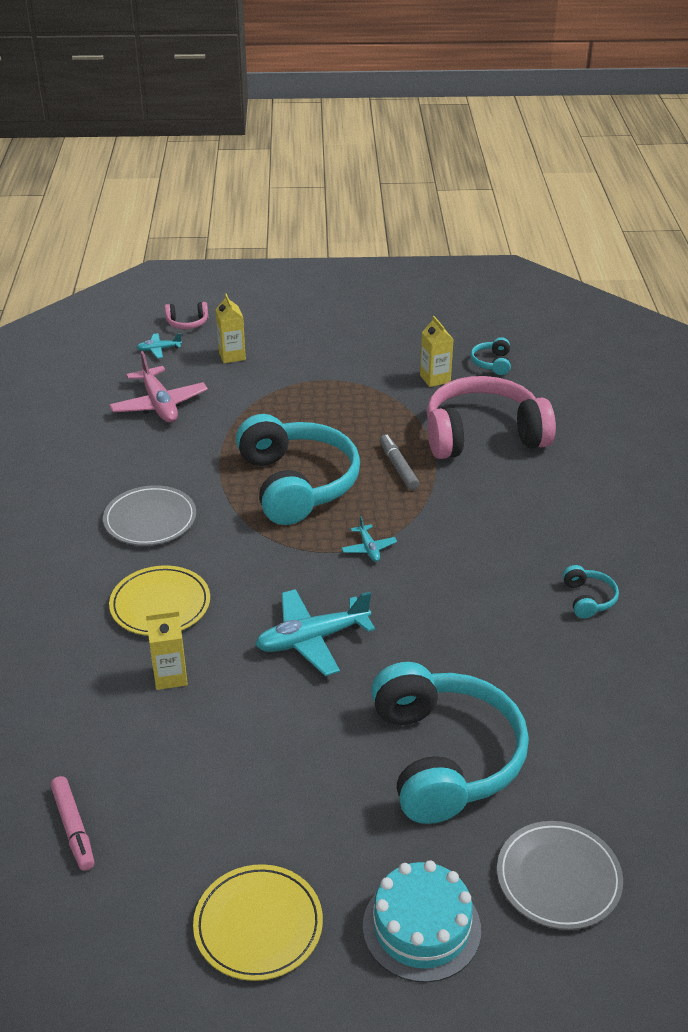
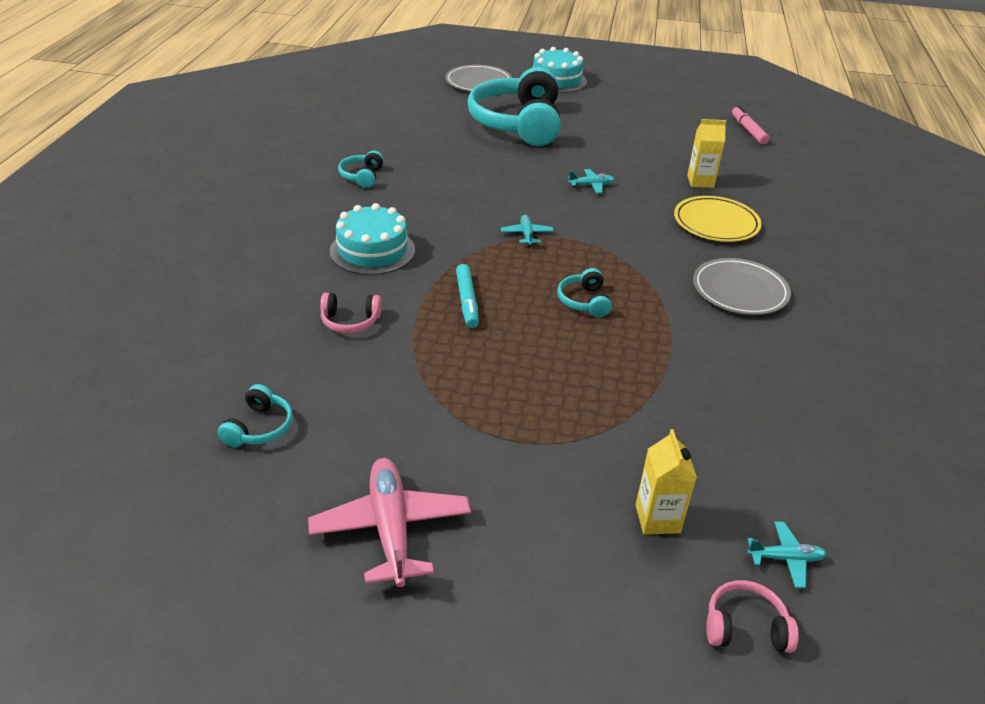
camera: 170 degrees left, 0 degrees up
pink plane [109,351,208,423] -> pink plane moved to [308,458,471,587]
yellow plate [193,864,323,981] -> none
turquoise headphones [236,414,360,525] -> turquoise headphones [558,268,612,317], size x0.40
turquoise plane [255,589,375,676] -> turquoise plane [568,169,614,193], size x0.50
grey marker [380,435,419,490] -> turquoise marker [456,264,479,328]
yellow carton [420,316,454,387] -> none
pink headphones [427,376,556,459] -> pink headphones [320,293,381,333], size x0.40
none -> turquoise cake [330,203,415,275]

